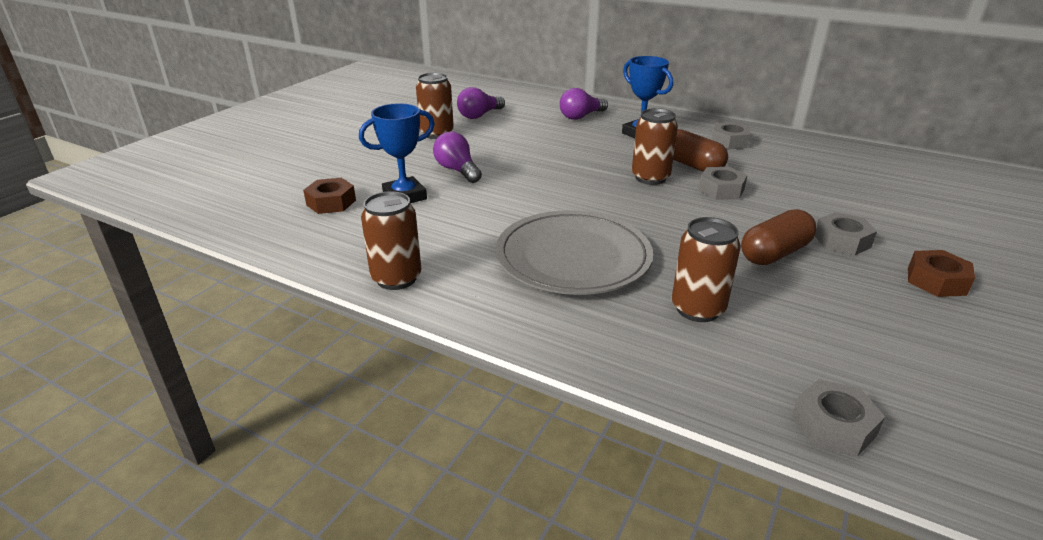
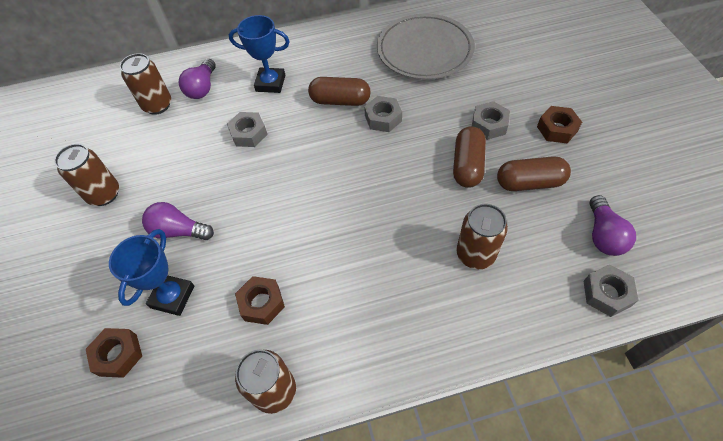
camera: 40 degrees left, 25 degrees up
purple light bulb [457,87,505,119] -> purple light bulb moved to [589,195,636,256]
grey plate [496,210,653,295] -> grey plate moved to [377,14,475,80]
brown can [632,108,678,185] -> brown can moved to [120,53,171,115]
grey nut [712,122,751,150] -> grey nut moved to [227,112,268,147]
none -> brown nut [235,276,285,325]
none -> brown capsule [497,156,571,191]

